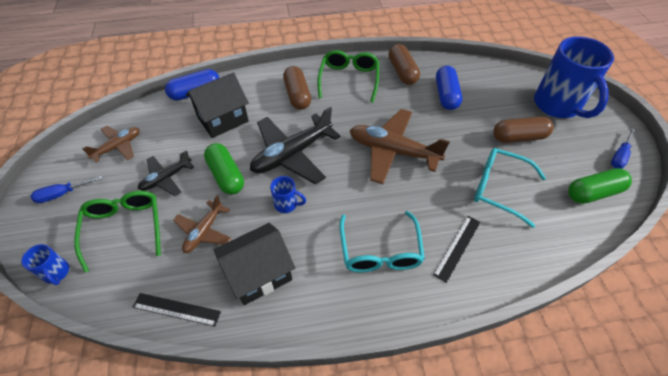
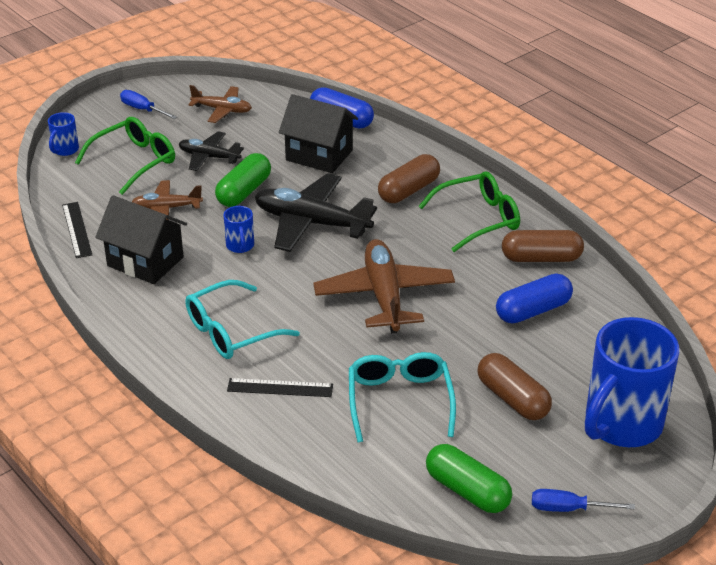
camera: 60 degrees right, 15 degrees down
brown capsule [388,44,420,85] -> brown capsule turned 45 degrees clockwise [502,230,584,262]

